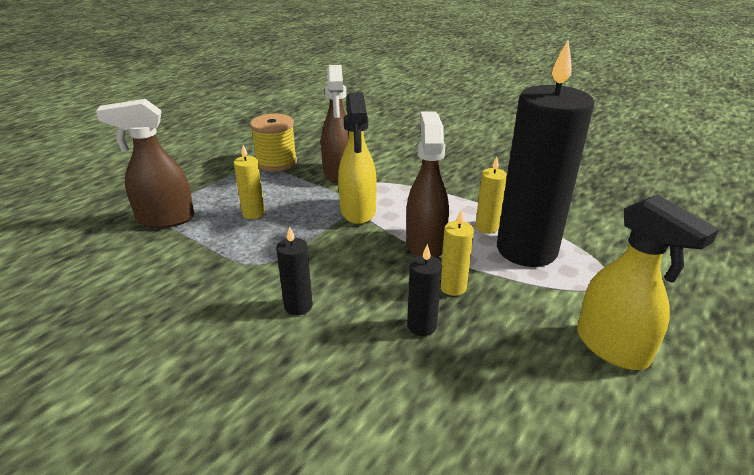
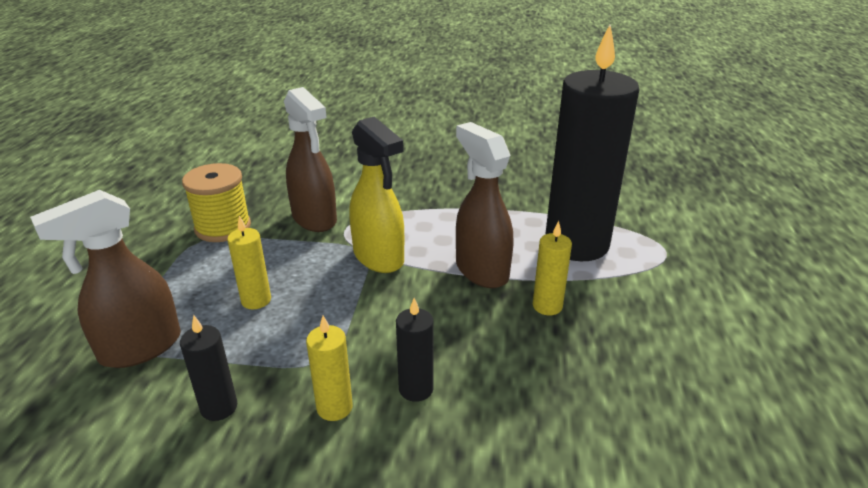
camera: 30 degrees left, 0 degrees up
black candle [407,244,442,336] -> black candle moved to [180,315,237,421]
yellow candle [475,157,507,234] -> yellow candle moved to [306,316,353,421]
yellow spray bottle [577,194,719,370] -> none

